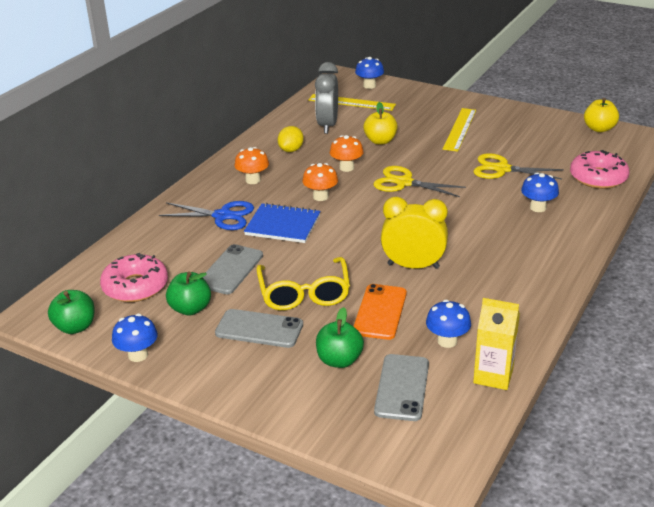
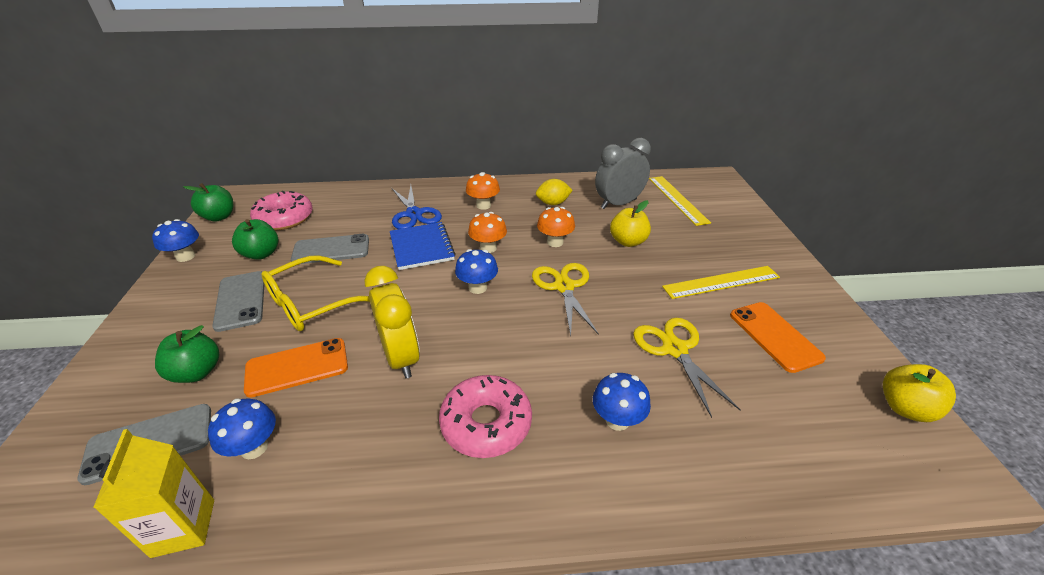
camera: 55 degrees right, 5 degrees up
blue mushroom [355,57,384,89] -> blue mushroom moved to [455,249,498,294]
pink donut [570,150,629,189] -> pink donut moved to [439,375,532,458]
none -> orange phone [730,302,826,373]

